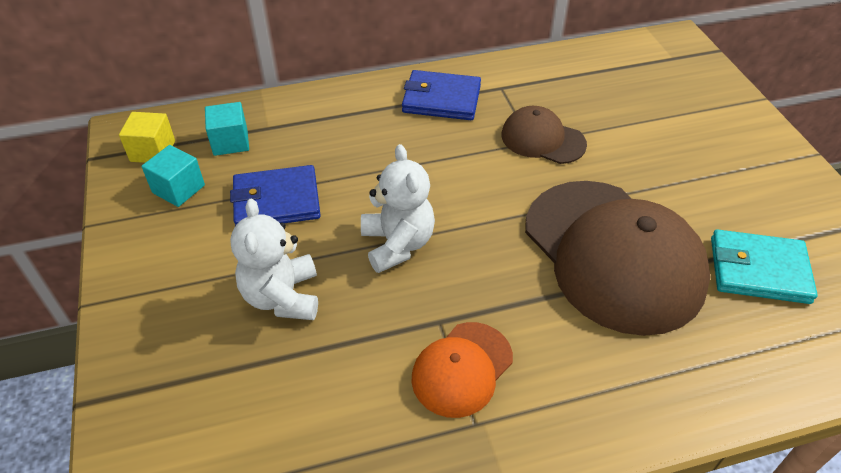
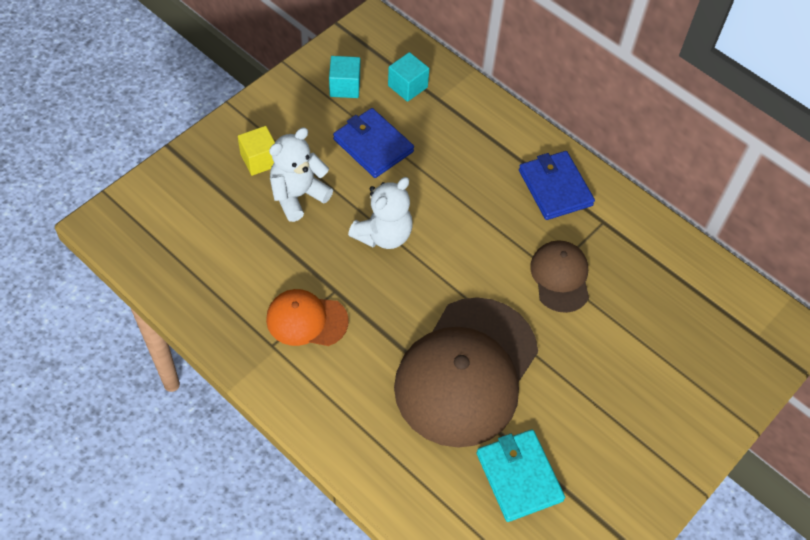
camera: 55 degrees right, 10 degrees up
yellow cube [119,112,175,163] -> yellow cube moved to [238,126,275,176]

